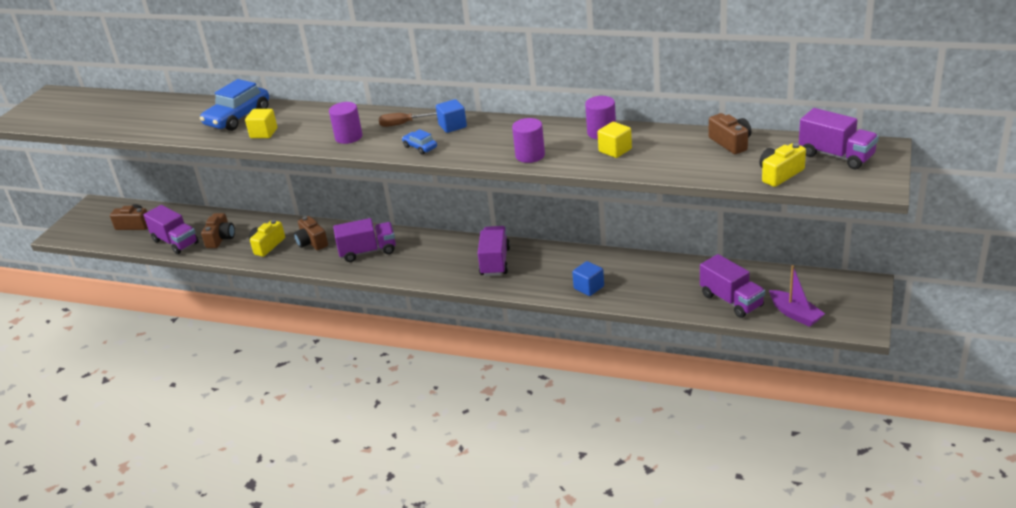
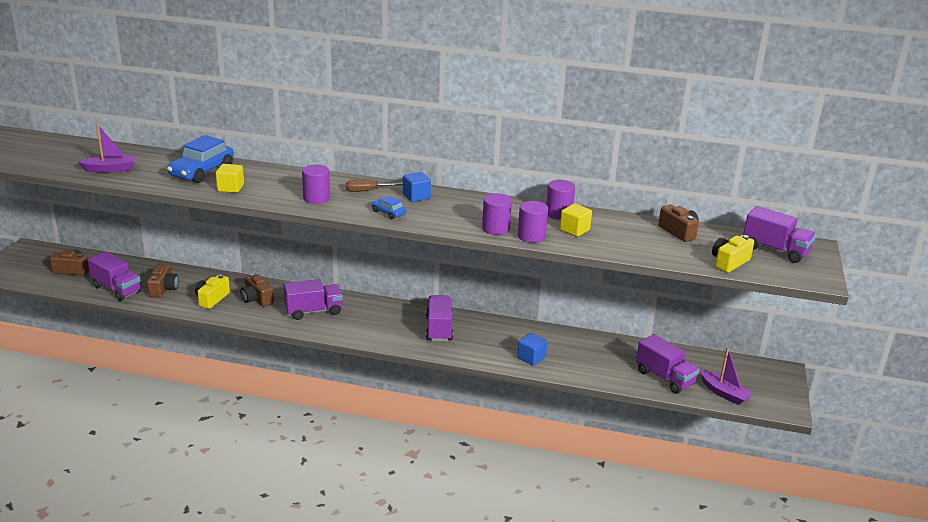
camera: 10 degrees left, 5 degrees down
none -> purple boat [78,124,136,173]
none -> purple cylinder [518,201,548,243]

